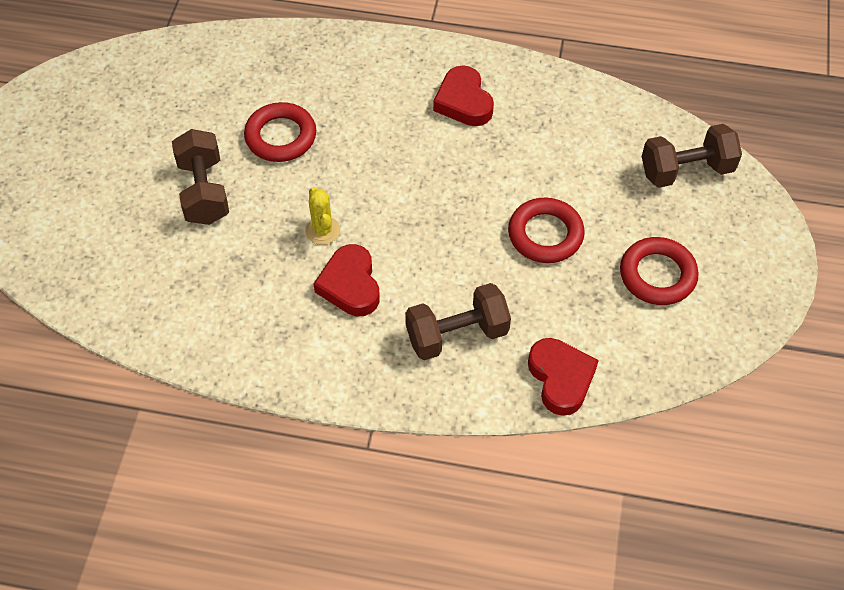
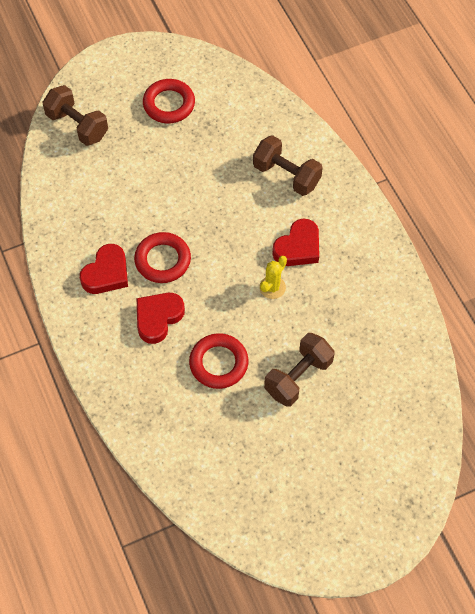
camera: 125 degrees left, 5 degrees up
red ring [508,198,585,263] -> red ring moved to [134,232,191,283]
red heart [528,338,599,416] -> red heart moved to [137,293,185,344]

